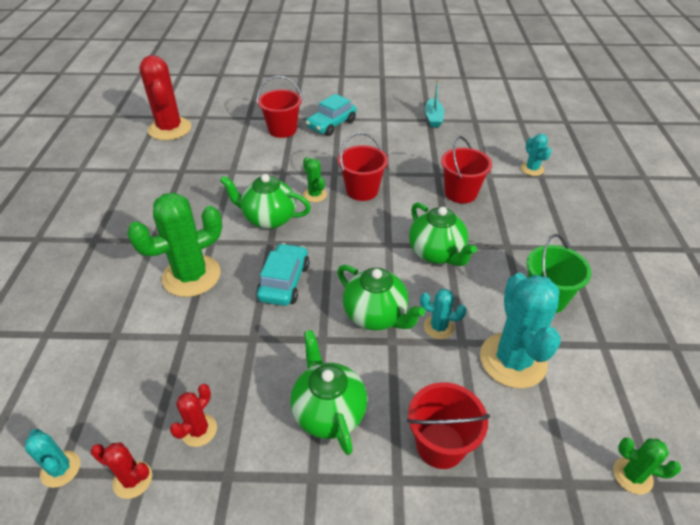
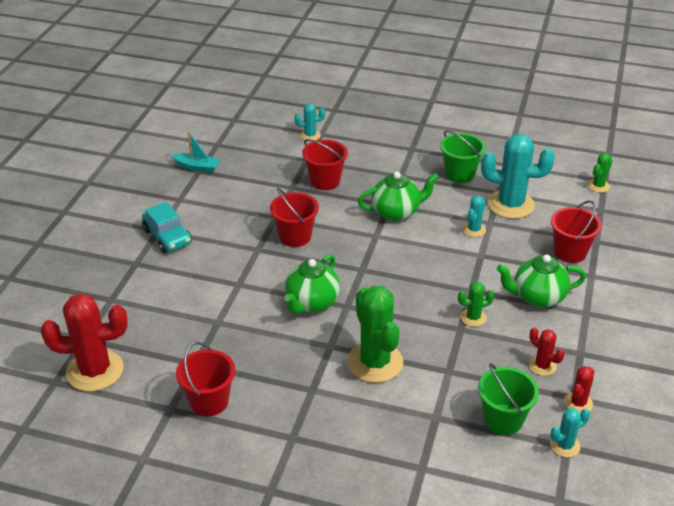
camera: 75 degrees left, 5 degrees down
turquoise car [256,243,309,306] -> none
red bucket [257,76,303,138] -> red bucket moved to [176,342,235,416]
green cactus [303,157,327,202] -> green cactus moved to [458,282,495,327]
green teapot [337,265,425,330] -> none
none -> green bucket [478,363,539,435]

